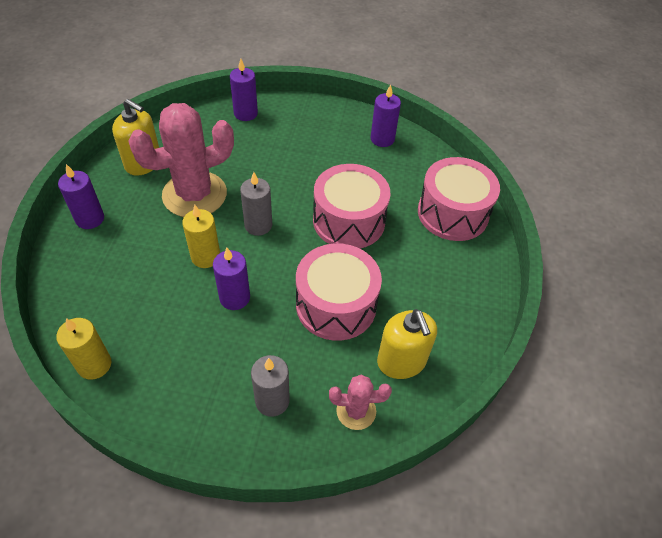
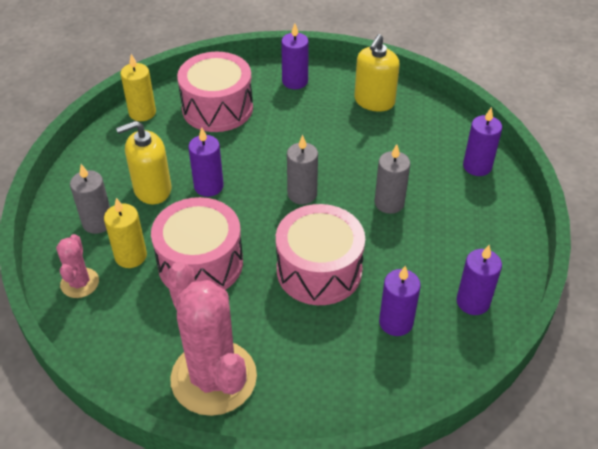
camera: 90 degrees right, 5 degrees down
pink cactus [128,103,234,217] -> pink cactus moved to [166,262,257,416]
yellow candle [182,205,220,268] -> yellow candle moved to [104,198,147,268]
yellow soap dispenser [377,309,437,379] -> yellow soap dispenser moved to [116,121,171,204]
pink drum [418,157,500,241] -> pink drum moved to [177,52,253,132]
none -> grey candle [374,144,410,214]
none -> purple candle [379,266,421,336]

